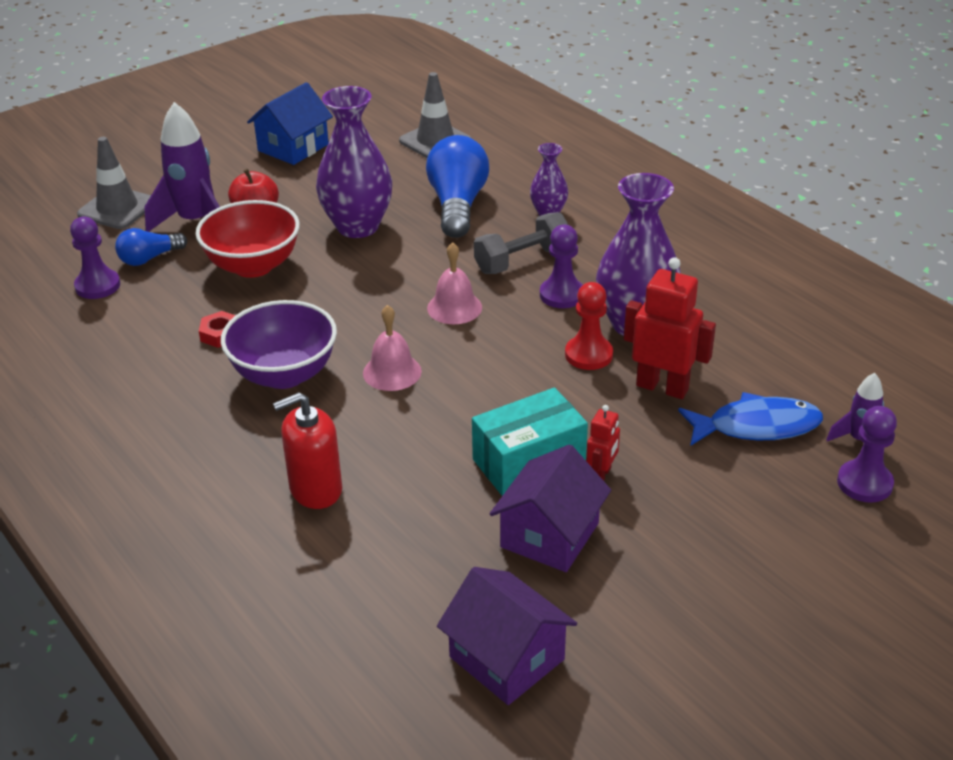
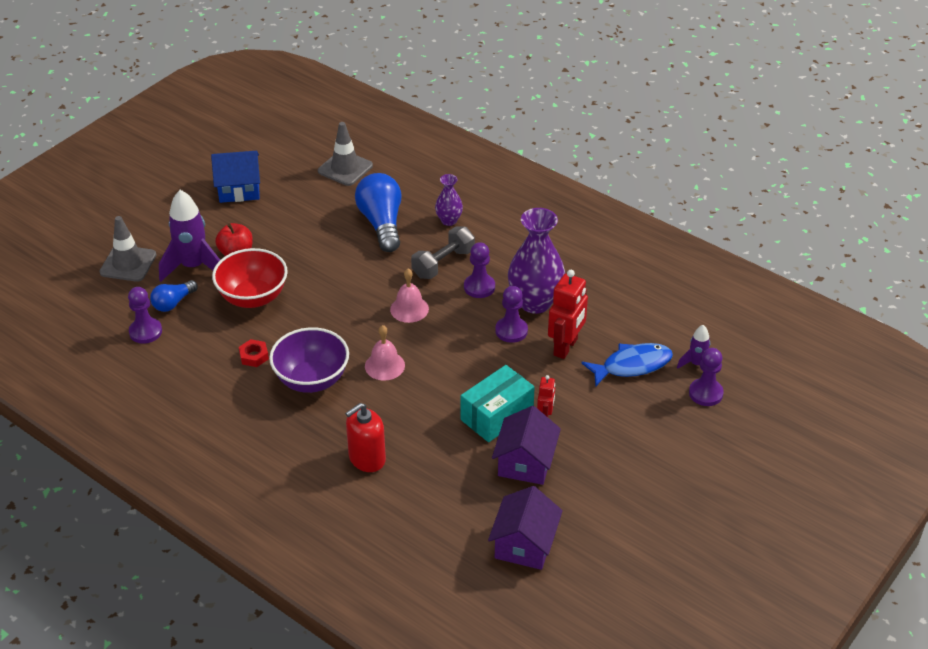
camera: 15 degrees left, 5 degrees up
blue house [247,82,333,165] -> blue house turned 60 degrees clockwise [211,151,260,203]
purple vase [316,86,392,238] -> none
purple house [437,567,577,705] -> purple house turned 75 degrees clockwise [488,486,563,570]
red pawn [565,282,613,370] -> purple pawn [495,286,528,343]
red robot [624,257,716,399] -> red robot turned 105 degrees clockwise [548,270,588,359]

